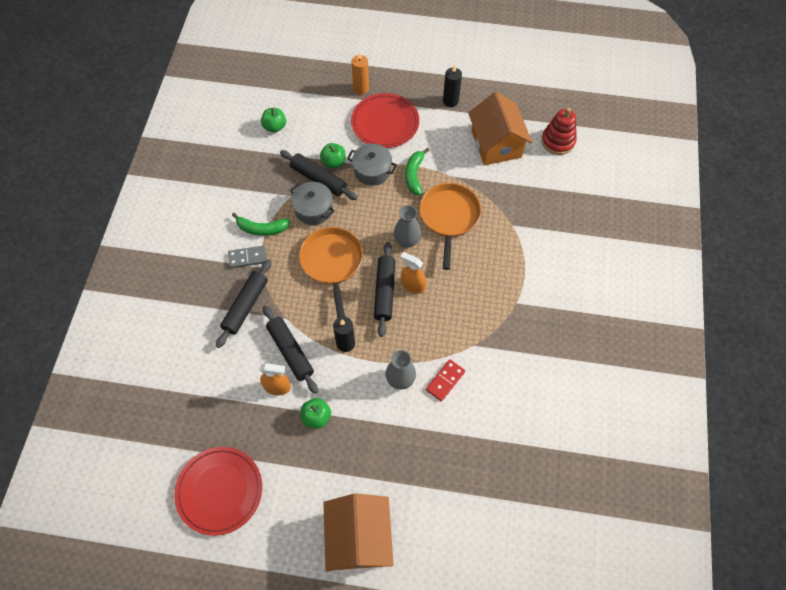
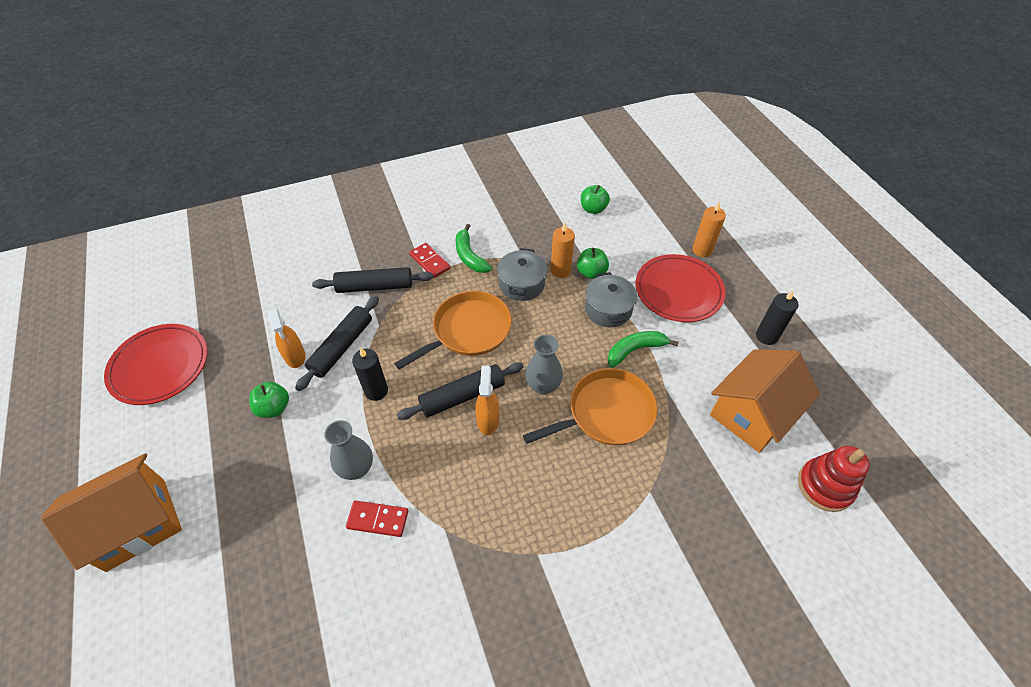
camera: 60 degrees right, 10 degrees down
grey domino [228,246,267,268] -> red domino [409,243,450,278]
black rolling pin [280,150,358,200] -> orange candle [551,223,575,278]

